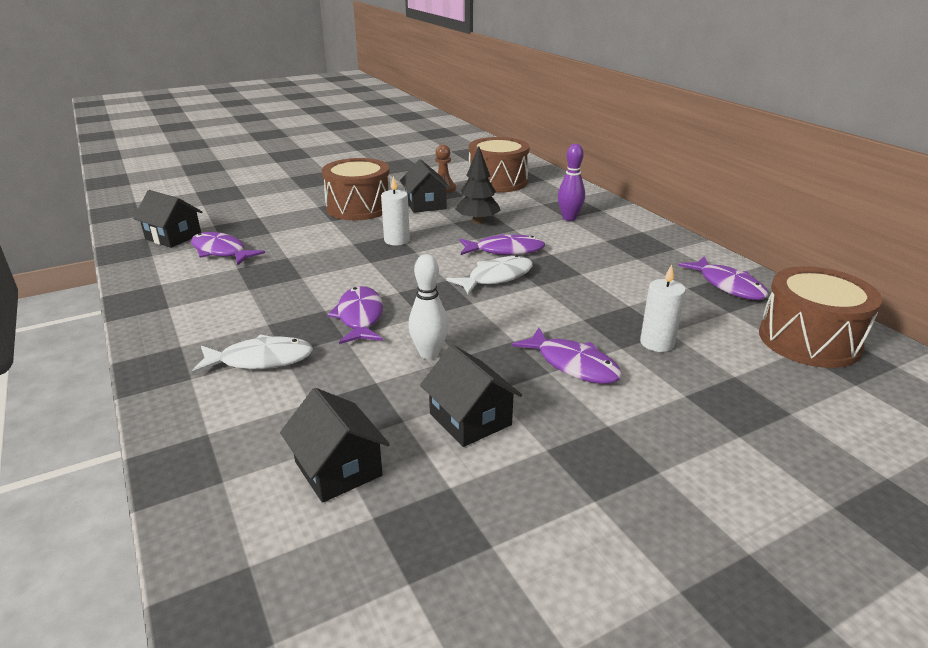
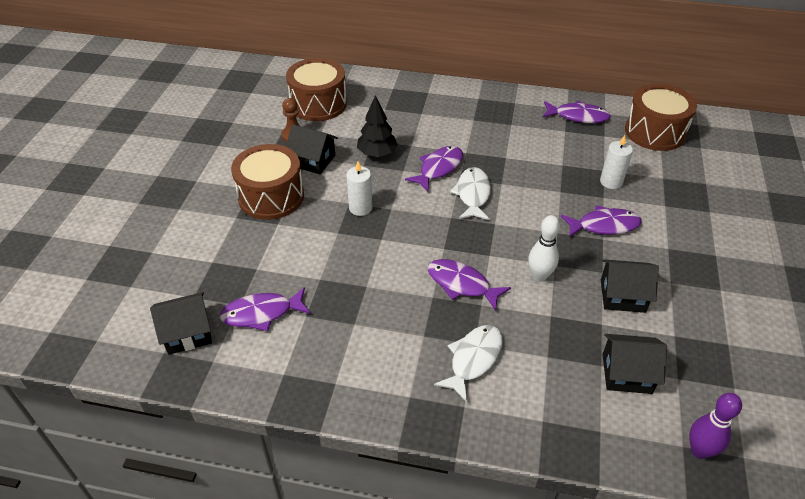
camera: 50 degrees left, 15 degrees up
purple bowling pin [558,144,585,221] -> purple bowling pin moved to [689,393,742,459]

